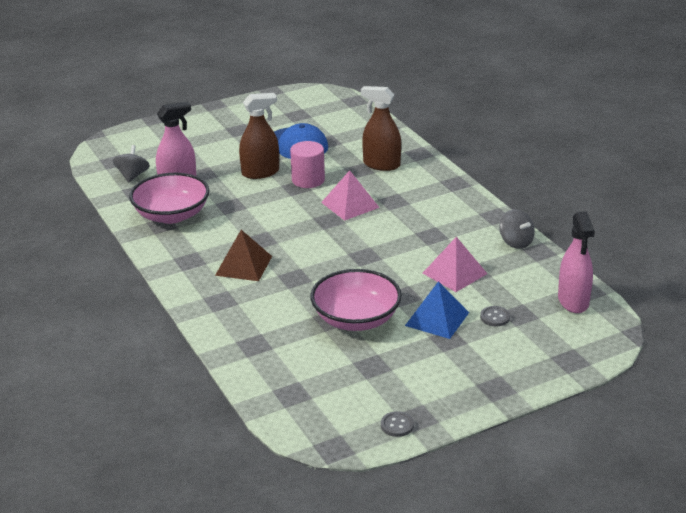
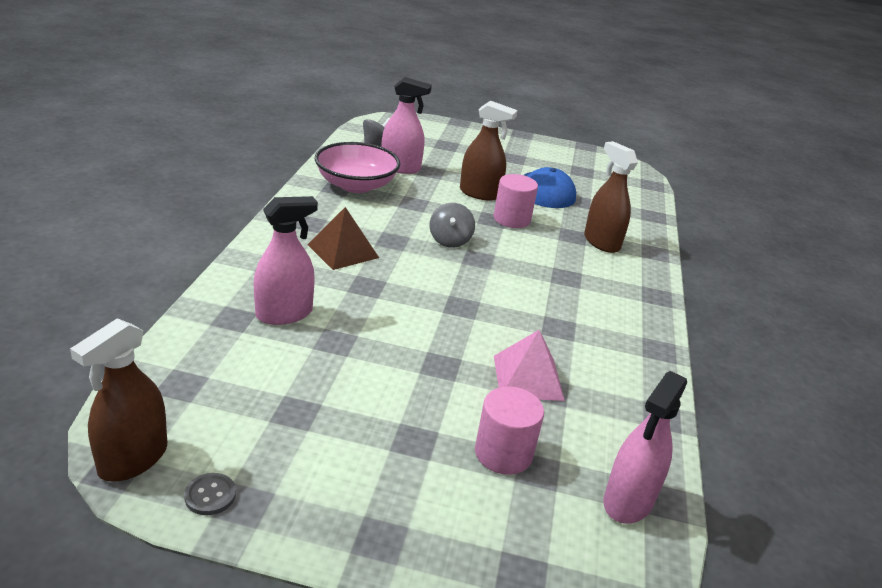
camera: 35 degrees right, 0 degrees up
pink bowl [310,269,402,331] -> none
pink pyramid [321,170,380,221] -> none
blue pyramid [405,281,469,339] -> none
grey button [480,306,510,326] -> pink cylinder [475,386,544,475]
grey spinning top [499,209,535,249] -> grey spinning top moved to [430,203,475,248]
none -> brown spray bottle [70,318,167,481]
none -> pink spray bottle [254,196,318,325]

